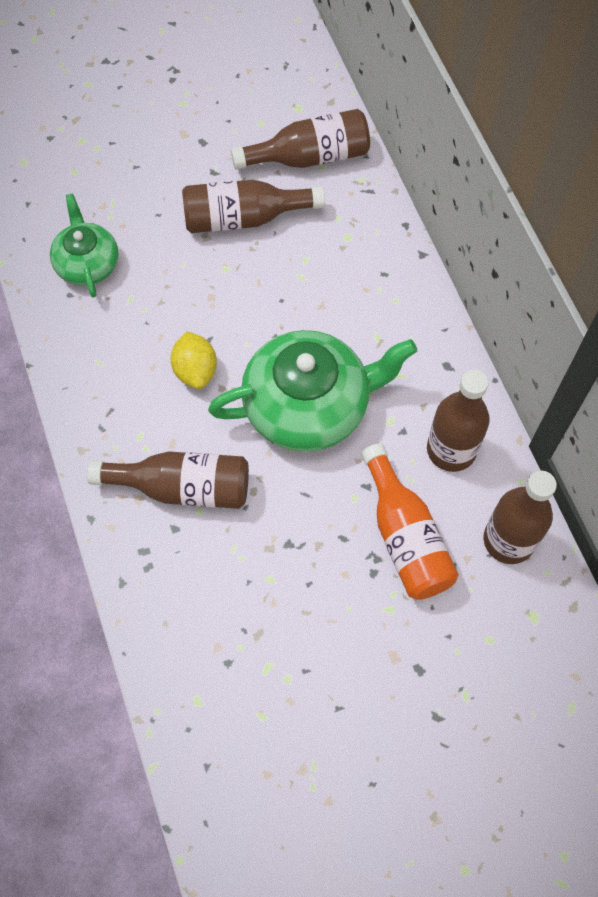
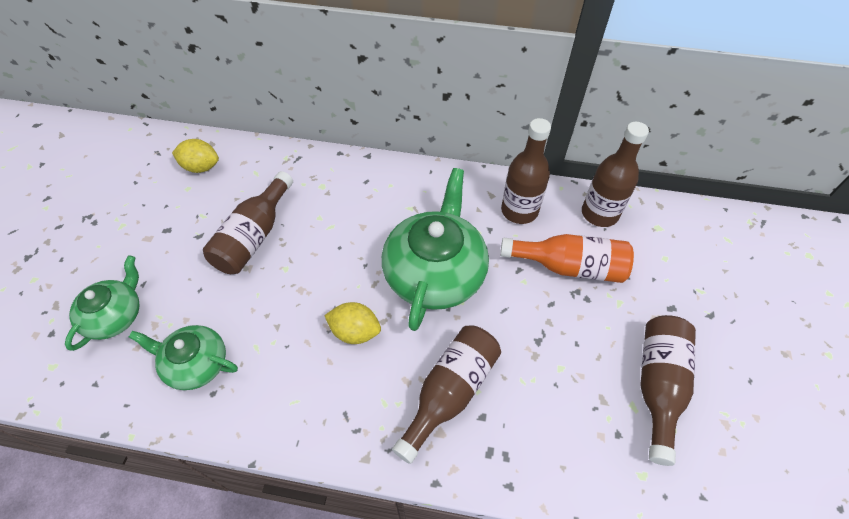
camera: 60 degrees left, 10 degrees down
brown bottle [231,109,370,170] -> brown bottle moved to [640,315,696,466]
none -> green teapot [65,255,140,351]
none -> yellow lemon [172,139,219,173]

